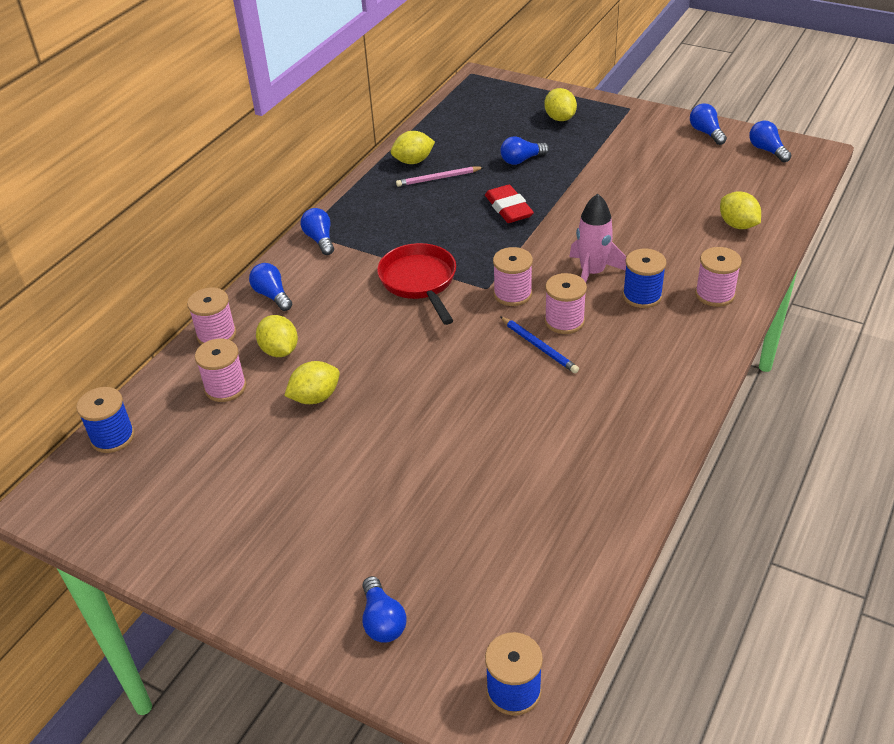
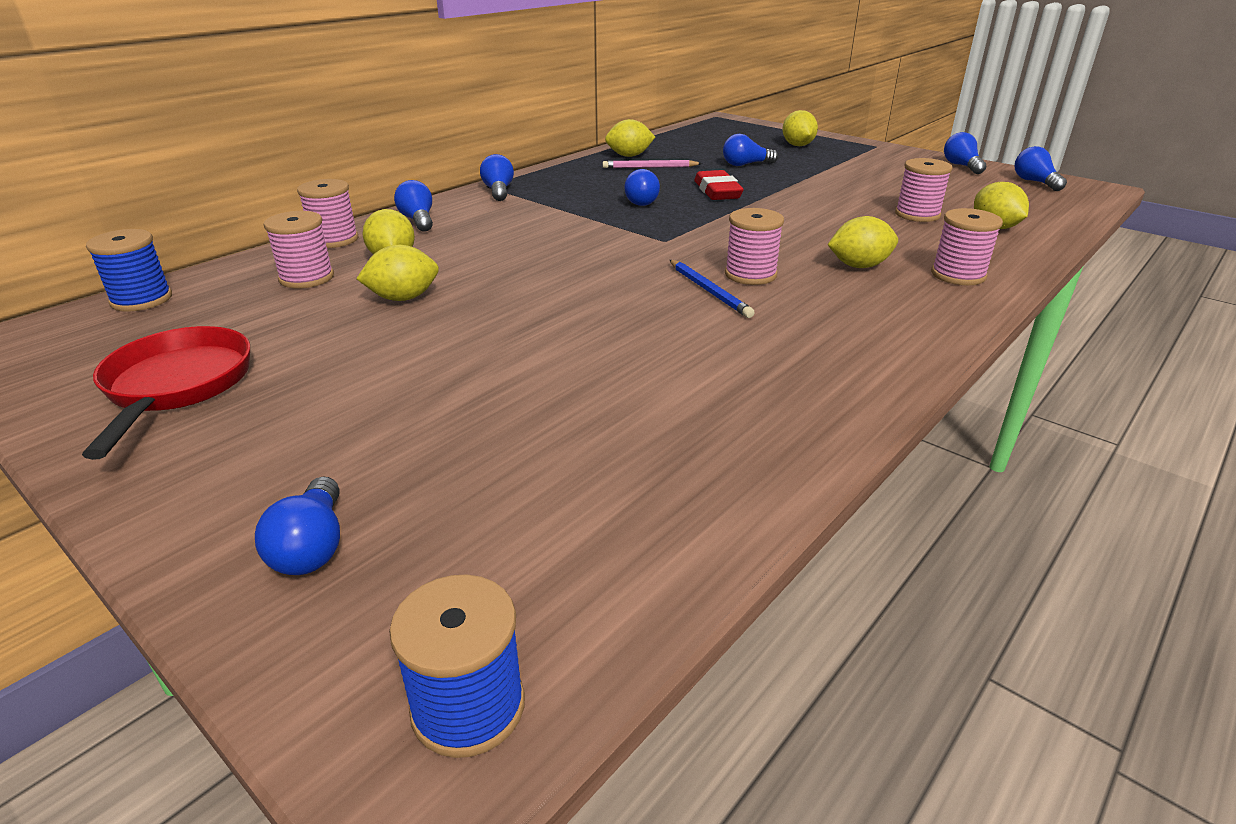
camera: 10 degrees right, 10 degrees down
red pan [377,243,456,325] -> red pan moved to [82,326,250,460]
pink spool [493,247,533,306] -> pink spool moved to [895,158,953,222]
pink rocket [569,194,626,283] -> none
blue spool [623,249,666,308] -> yellow lemon [828,216,898,268]
none -> blue light bulb [624,169,660,206]

